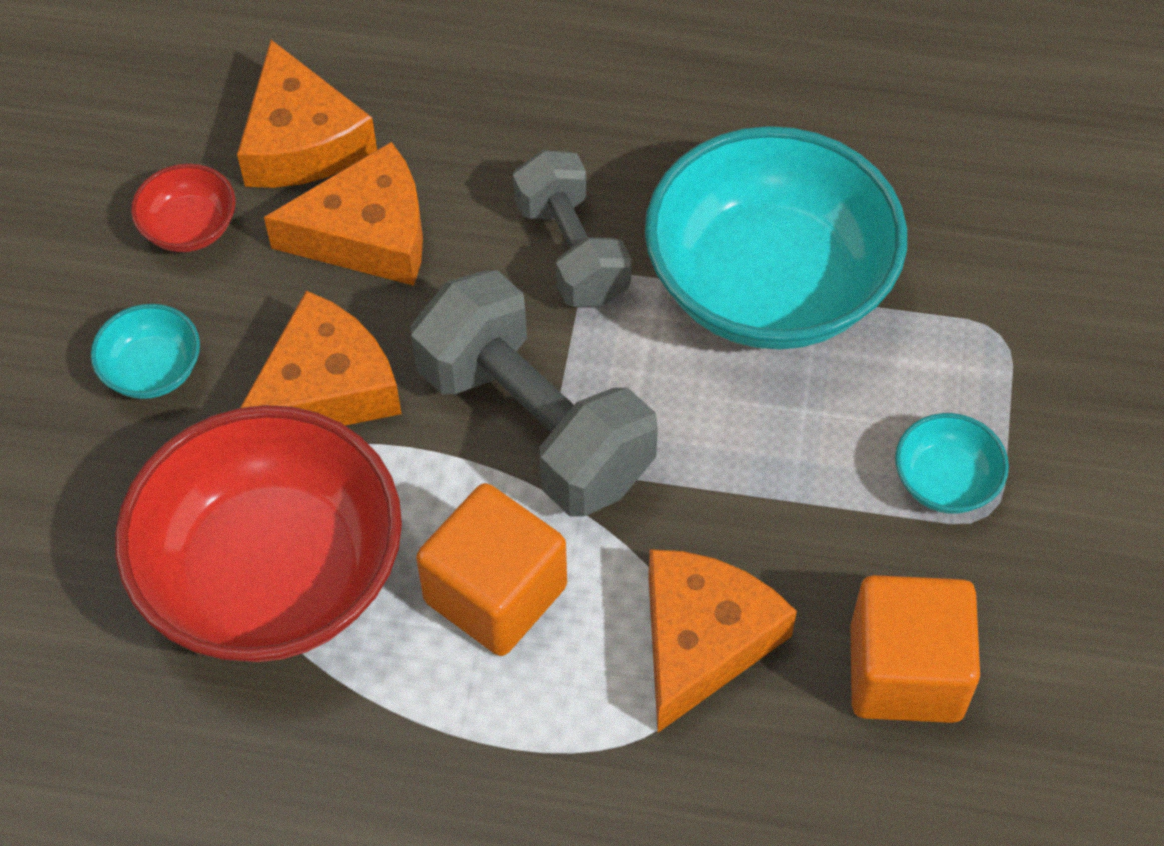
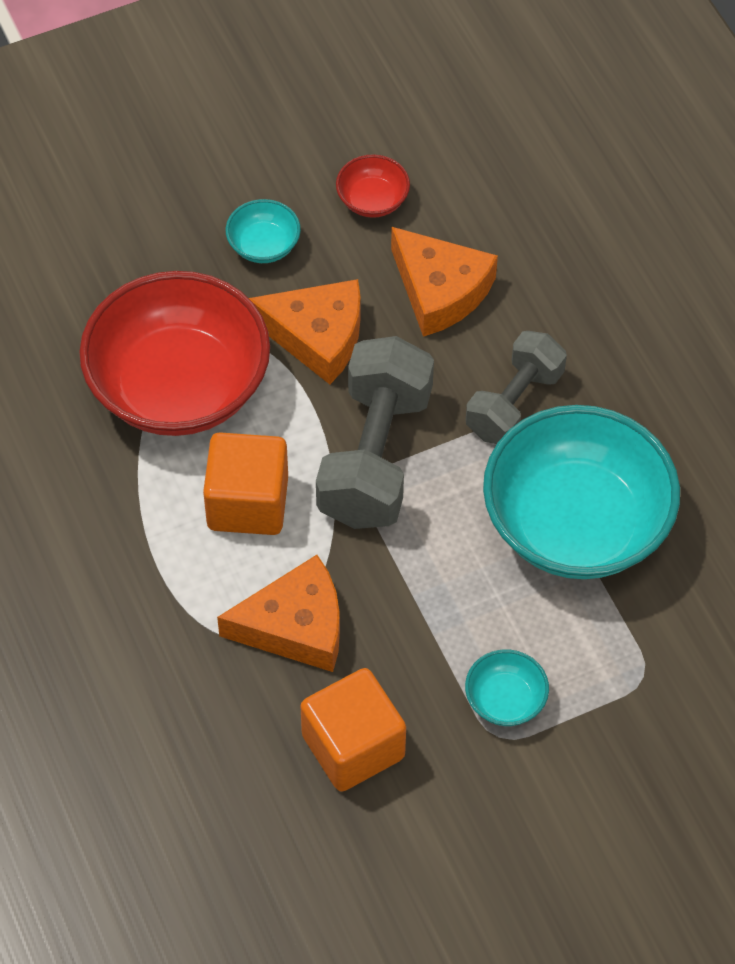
camera: 55 degrees right, 0 degrees up
orange cheese [237,40,377,188] -> none

